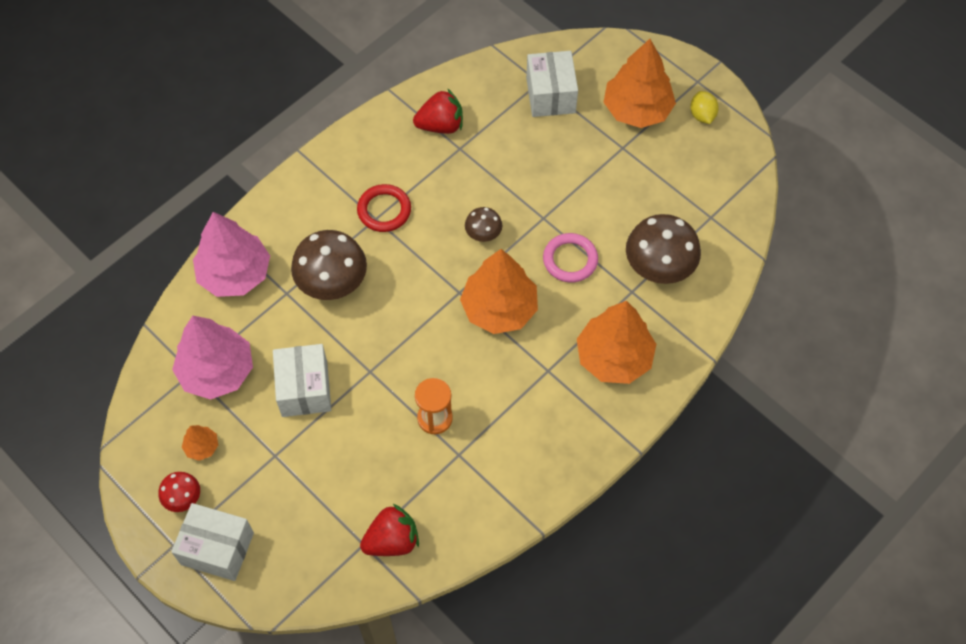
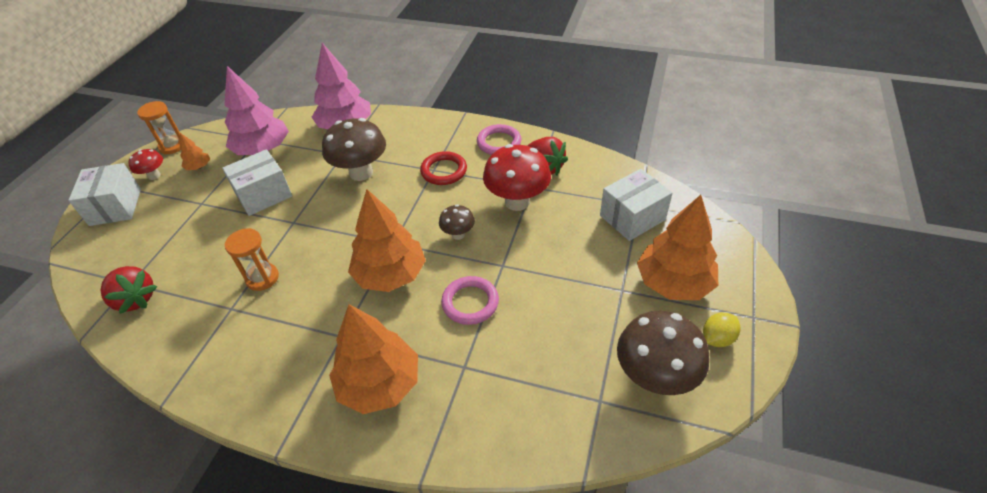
camera: 65 degrees right, 15 degrees down
brown mushroom [626,214,701,284] -> brown mushroom moved to [617,311,709,395]
none -> orange hourglass [137,101,181,154]
none -> pink ring [477,124,521,155]
none -> red mushroom [483,144,551,211]

